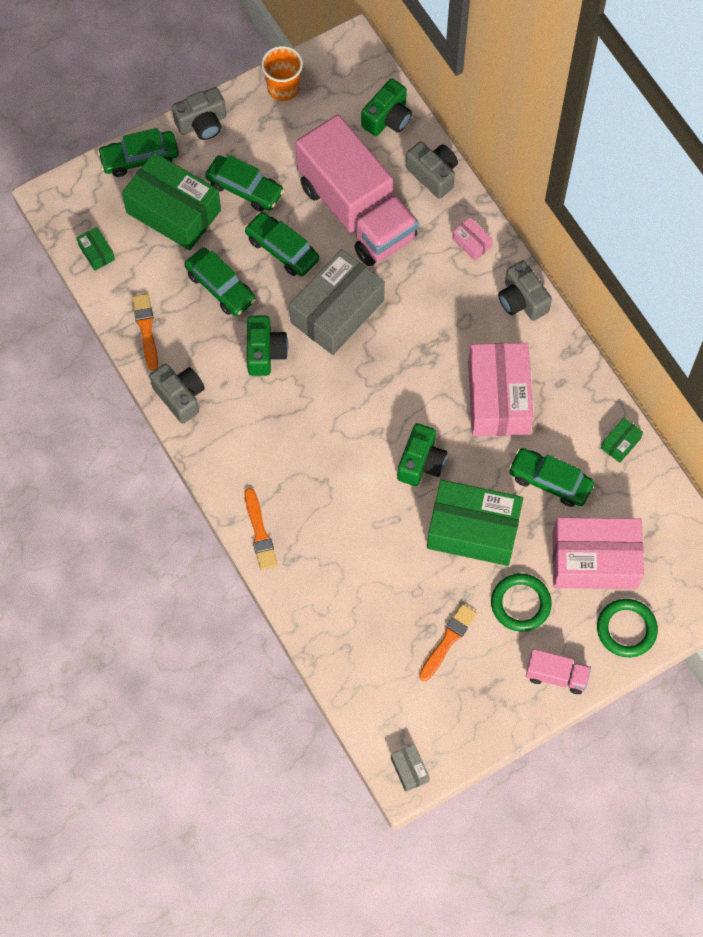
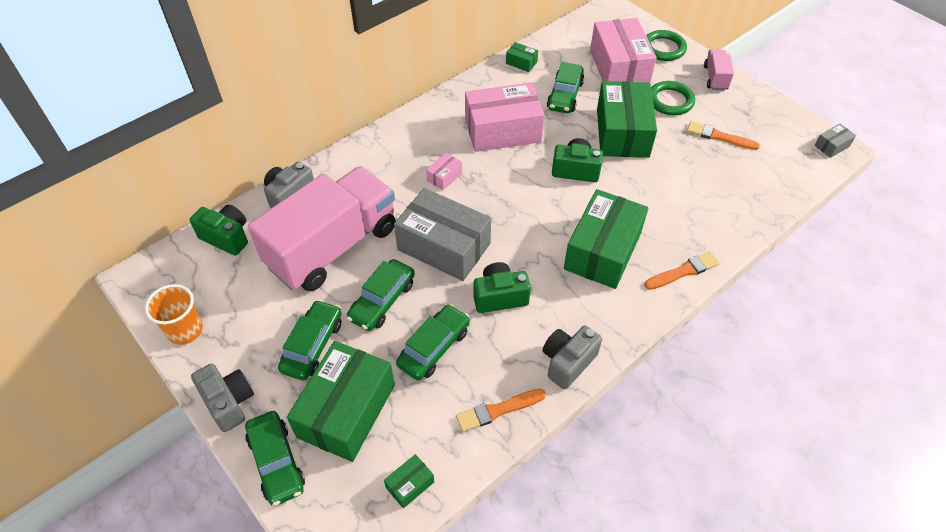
camera: 100 degrees left, 15 degrees down
pink box [452,217,493,261] -> pink box moved to [426,153,462,190]
grey camera [498,260,552,321] -> none
none -> green box [564,189,648,289]

